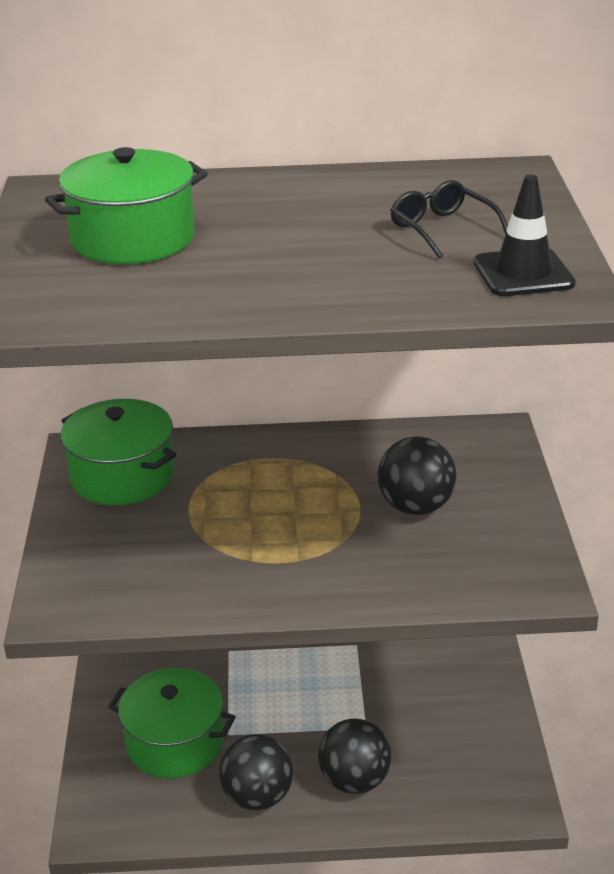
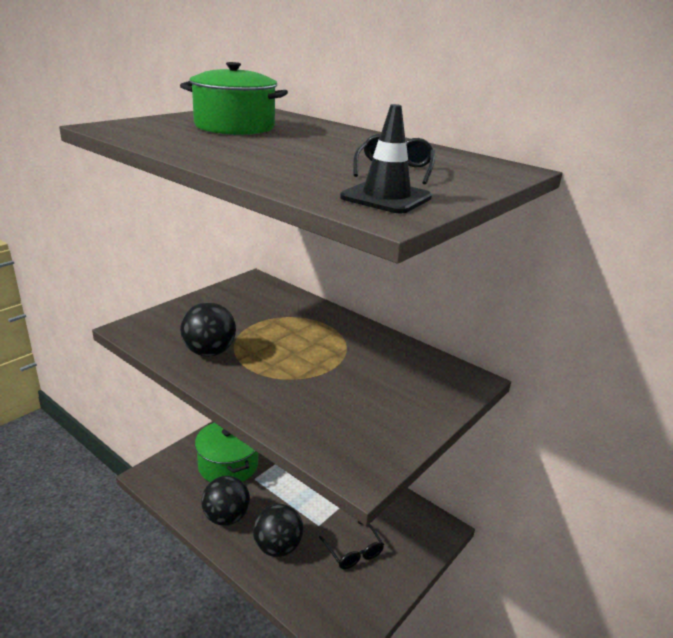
camera: 40 degrees right, 5 degrees down
green pot [60,399,177,505] -> none
black ball [377,436,456,515] -> black ball moved to [180,302,236,357]
none -> black glasses [319,521,384,569]

